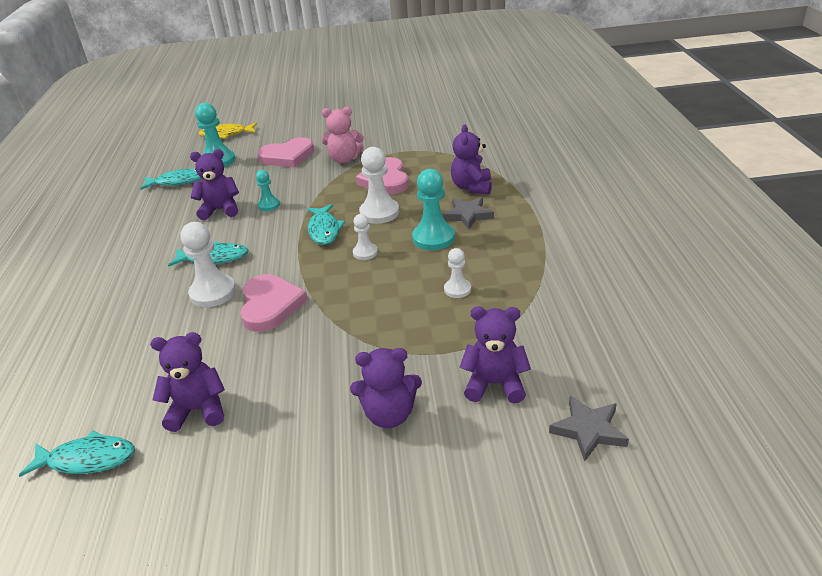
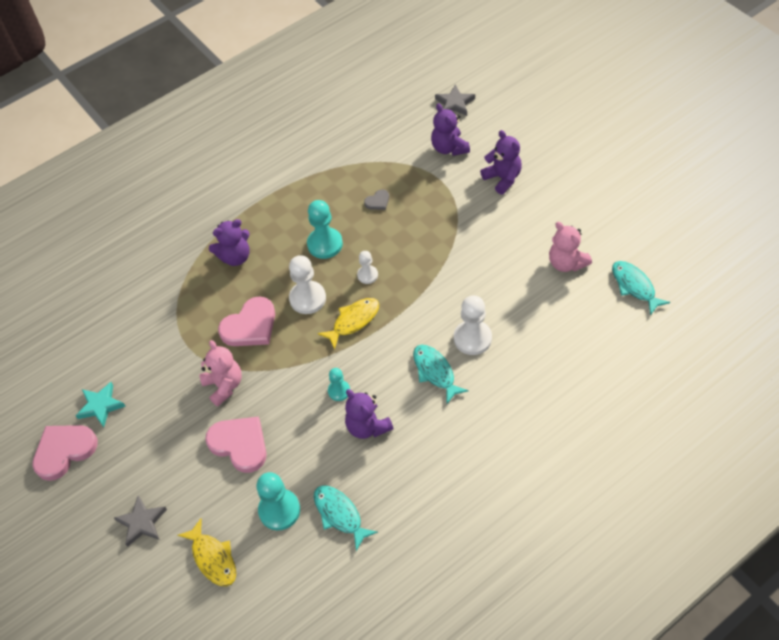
camera: 120 degrees left, 20 degrees up
purple teddy bear [150,332,225,432] -> pink teddy bear [549,222,592,272]
pink heart [240,274,308,332] -> pink heart moved to [32,425,98,481]
turquoise fish [307,204,345,245] -> yellow fish [318,298,379,350]
grey star [443,197,494,229] -> grey star moved to [114,496,167,547]
white pawn [444,248,471,298] -> grey heart [364,189,389,210]
none -> turquoise star [76,382,126,427]

